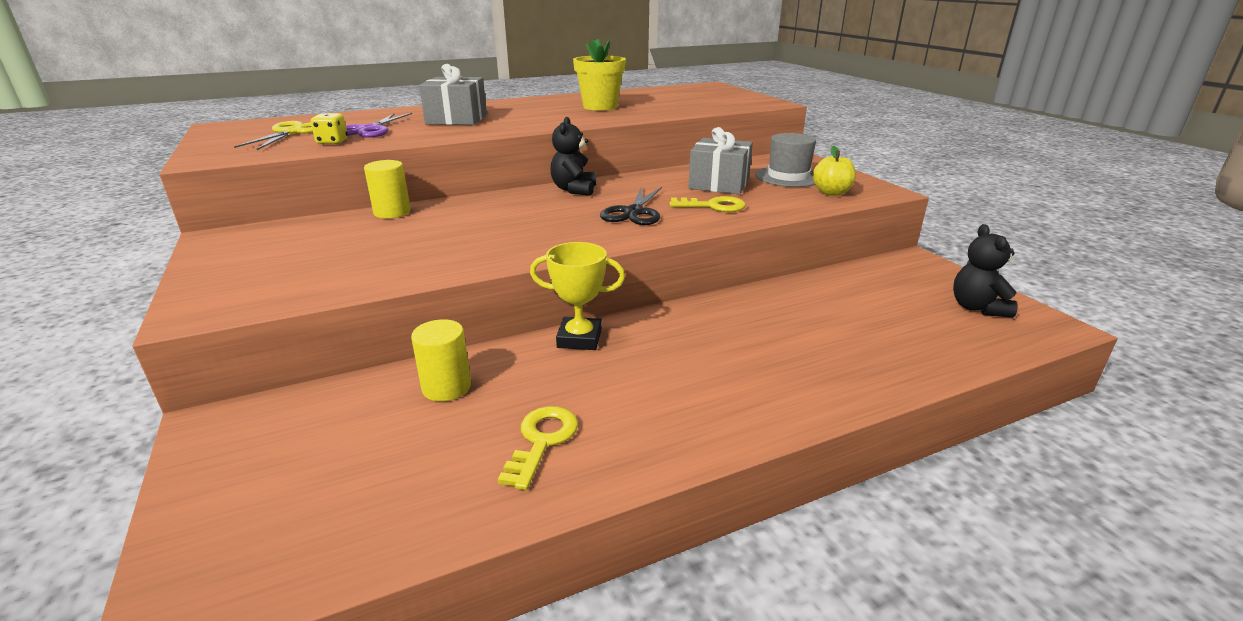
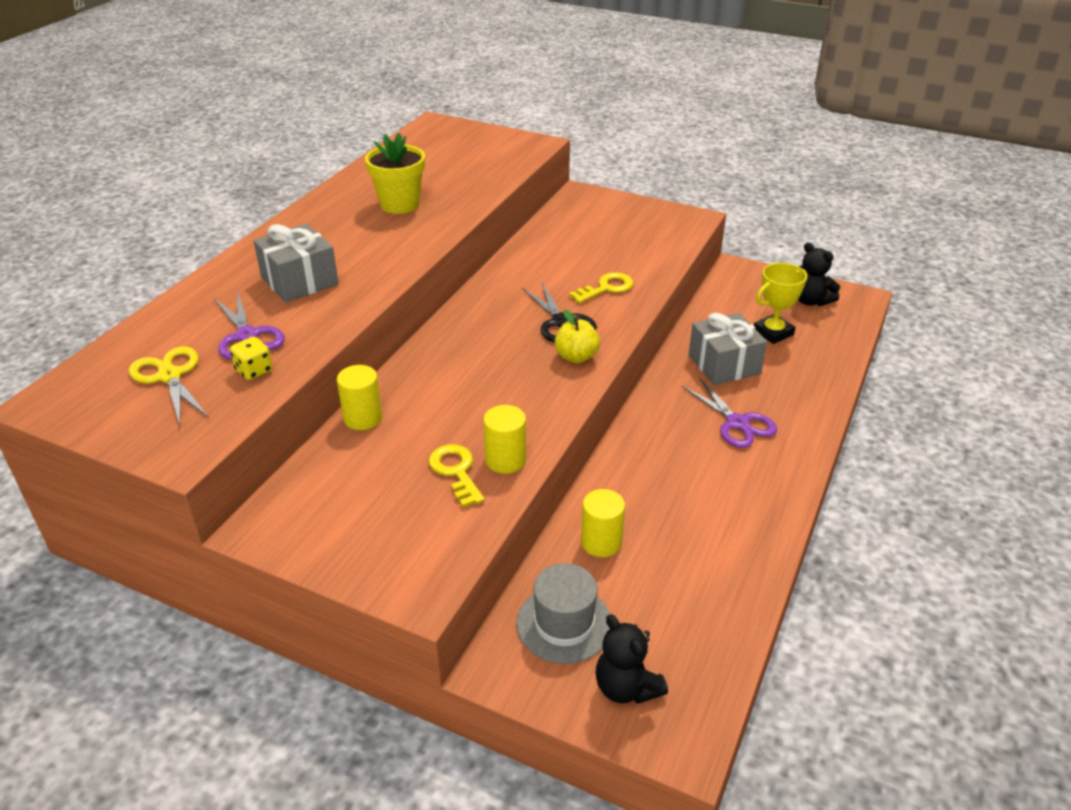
camera: 40 degrees left, 10 degrees up
yellow key [498,406,578,490] -> yellow key moved to [429,444,485,507]
yellow trophy [530,242,625,350] -> yellow trophy moved to [754,263,808,344]
black teddy bear [550,117,596,196] -> black teddy bear moved to [595,614,668,704]
grey gift [688,127,753,194] -> grey gift moved to [689,313,767,385]
grey hat [755,133,816,187] -> grey hat moved to [516,563,610,664]
yellow apple [813,146,856,196] -> yellow apple moved to [555,309,600,363]
none -> yellow cylinder [483,405,526,474]
none -> purple scissors [682,377,777,448]

